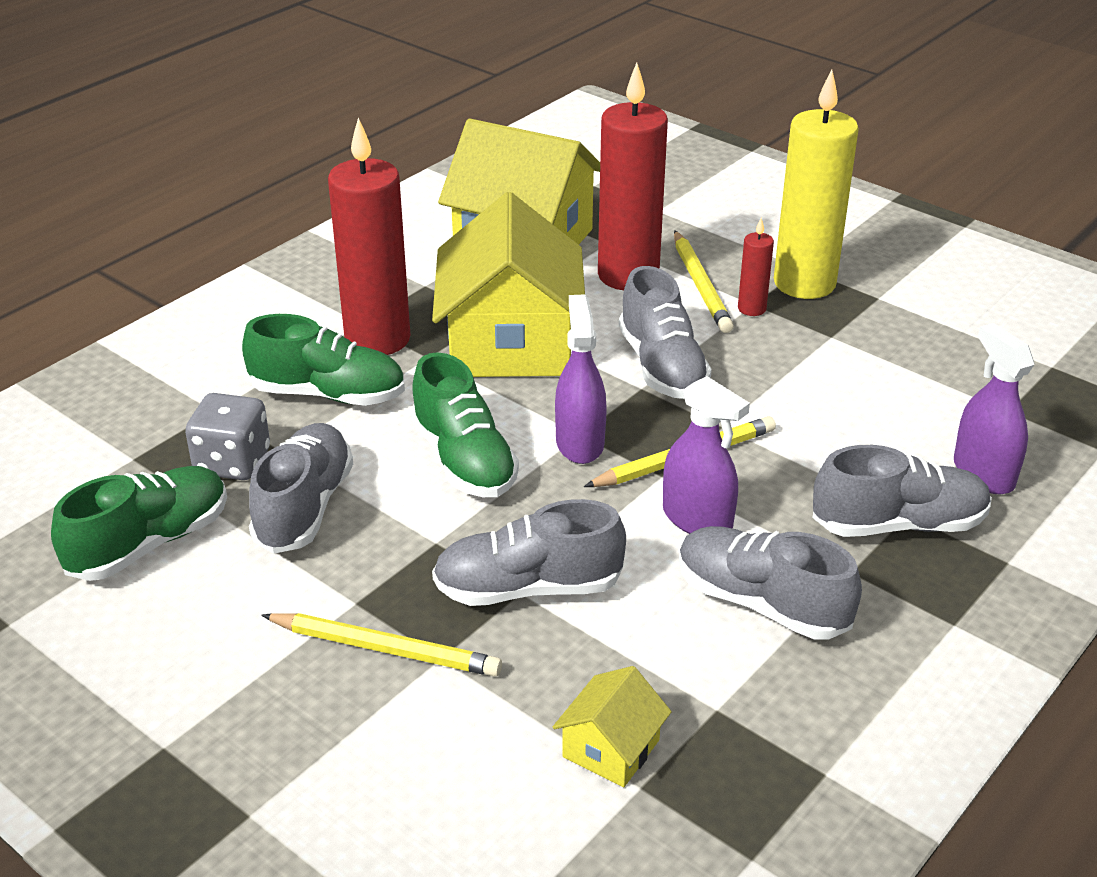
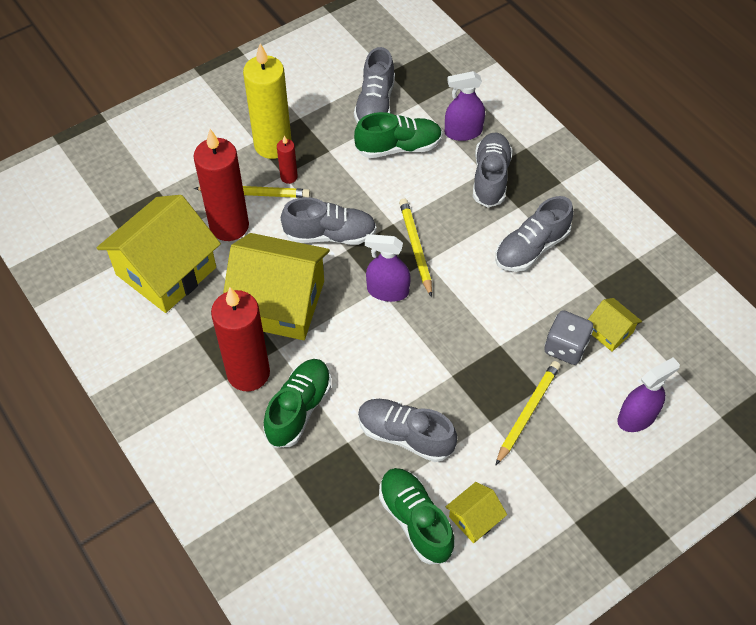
camera: 75 degrees left, 20 degrees up
grey dice [185,393,270,480] -> grey dice moved to [544,310,593,365]
green shoe [411,352,519,497] -> green shoe moved to [354,112,442,158]
grey shoe [432,499,626,606] -> grey shoe moved to [354,47,395,123]
purple spray bottle [663,376,750,534] -> purple spray bottle moved to [617,357,680,432]
none -> yellow house [446,482,507,543]

